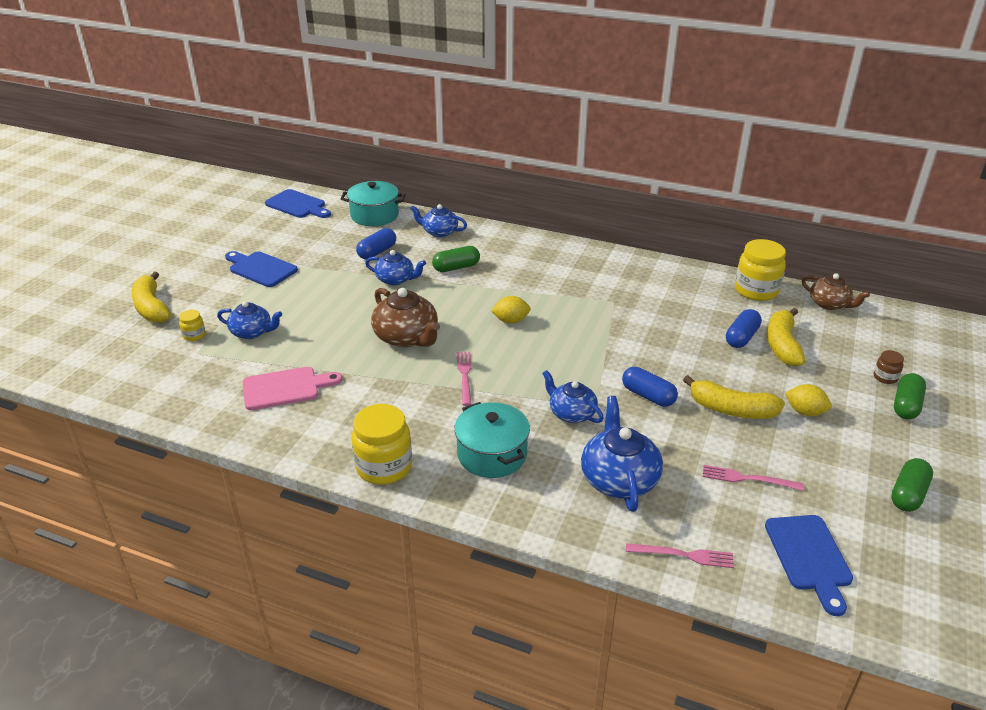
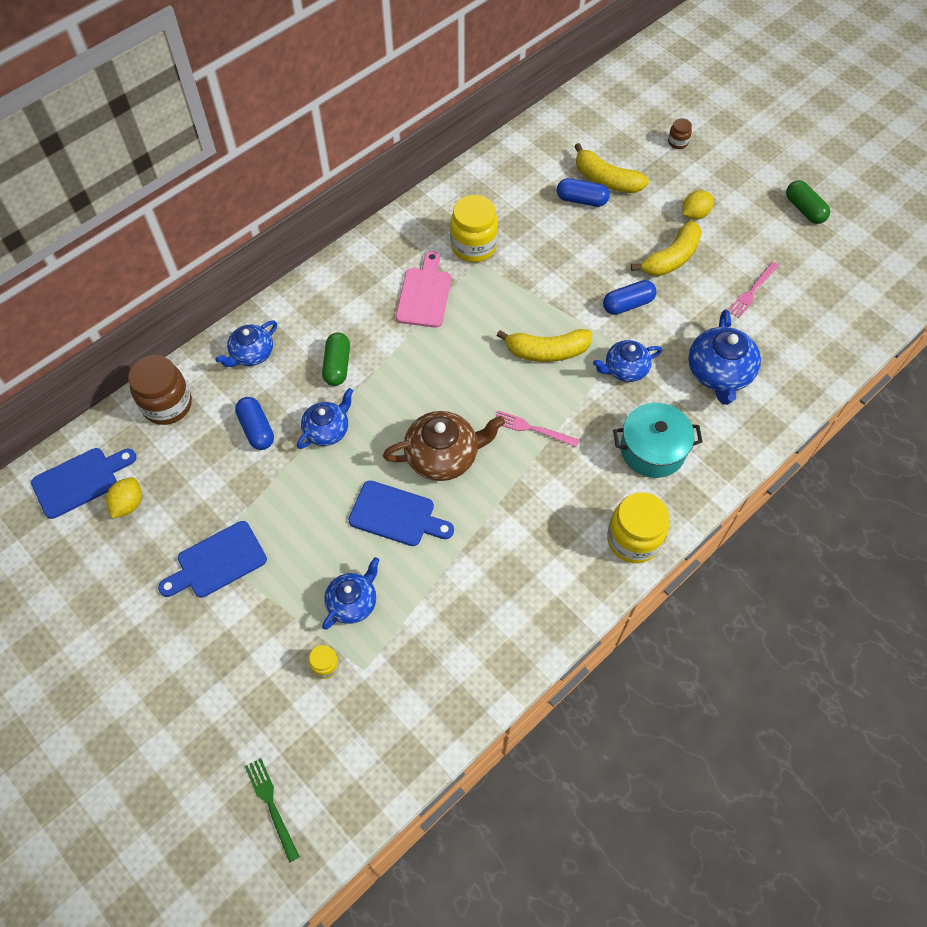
camera: 65 degrees left, 25 degrees up
yellow banana [131,272,171,323] -> yellow banana moved to [497,329,592,362]
pink cutting board [243,367,342,410] -> pink cutting board moved to [396,251,451,328]
turquoise pot [341,181,406,226] -> brown jar [128,355,192,425]
yellow lemon [491,296,531,324] -> yellow lemon moved to [106,477,142,518]
blue teapot [581,396,663,512] -> blue teapot turned 105 degrees counterclockwise [688,310,761,405]
pink fork [626,543,734,568] -> none
blue capsule [726,309,762,348] -> blue capsule turned 45 degrees counterclockwise [557,178,610,207]
yellow jar [735,239,786,301] -> yellow jar moved to [450,195,498,262]
blue cutting board [765,515,853,616] -> blue cutting board moved to [348,481,454,546]
brown teapot [802,273,870,310] -> none
green capsule [894,373,926,419] -> none
none -> green fork [245,758,300,863]

